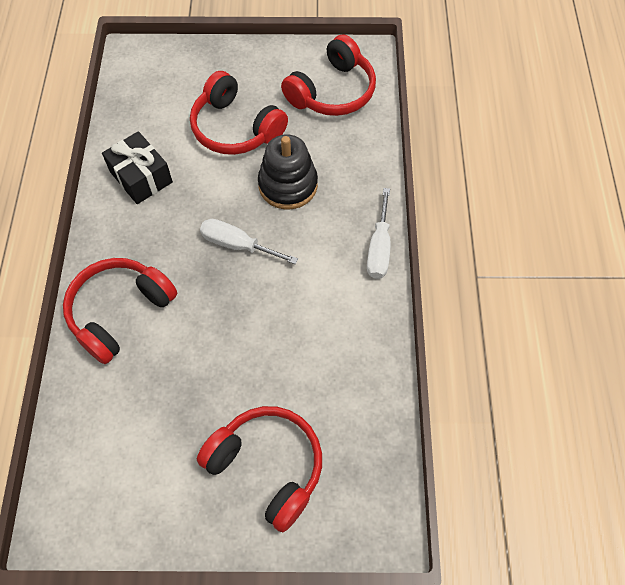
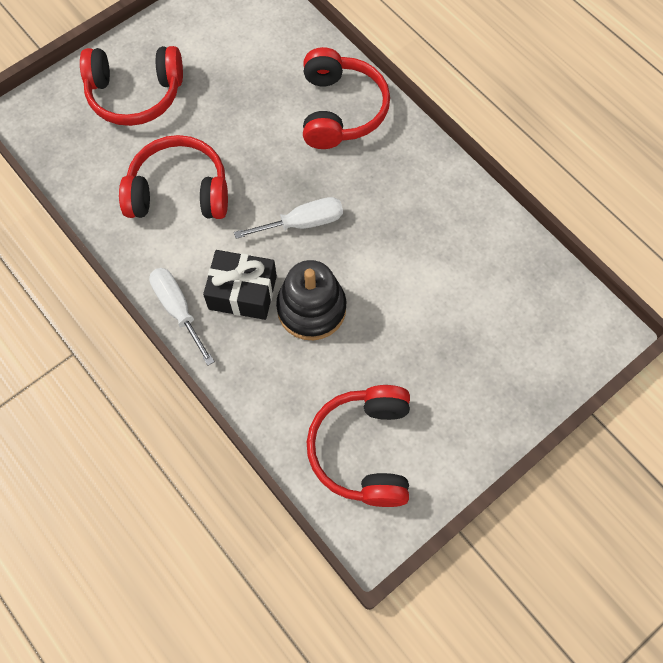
camera: 140 degrees right, 5 degrees up
black gift [102,131,173,204] -> black gift moved to [203,250,277,320]
red headphones [190,71,288,155] -> red headphones moved to [119,135,228,219]

